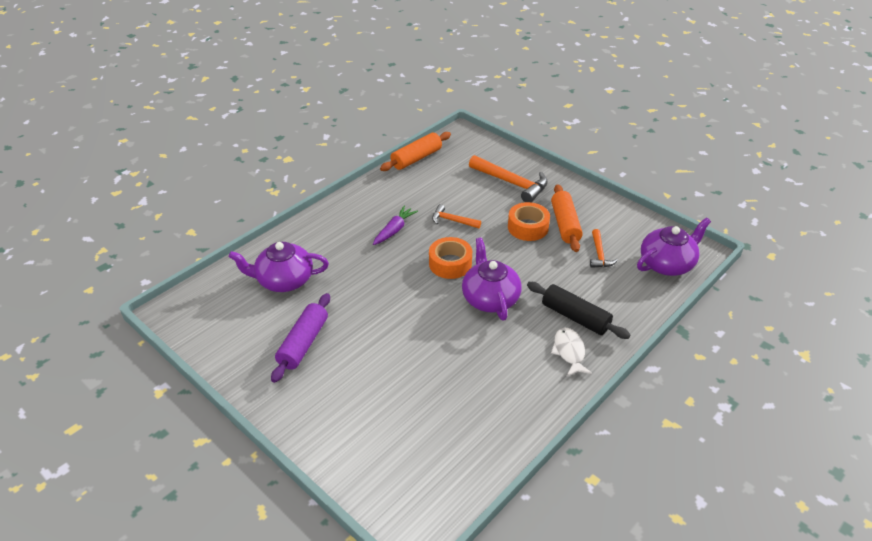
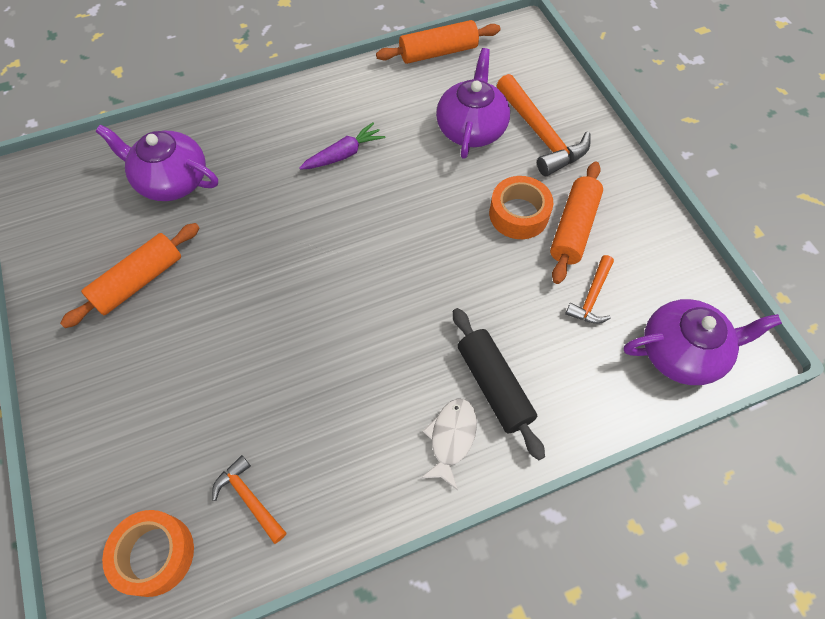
camera: 25 degrees right, 20 degrees up
purple rolling pin [271,293,330,383] -> orange rolling pin [60,223,200,328]
orange tape [429,237,472,279] -> orange tape moved to [102,510,194,597]
orange hammer [432,204,481,228] -> orange hammer moved to [212,455,286,544]
purple teapot [462,237,522,321] -> purple teapot moved to [436,48,510,159]

